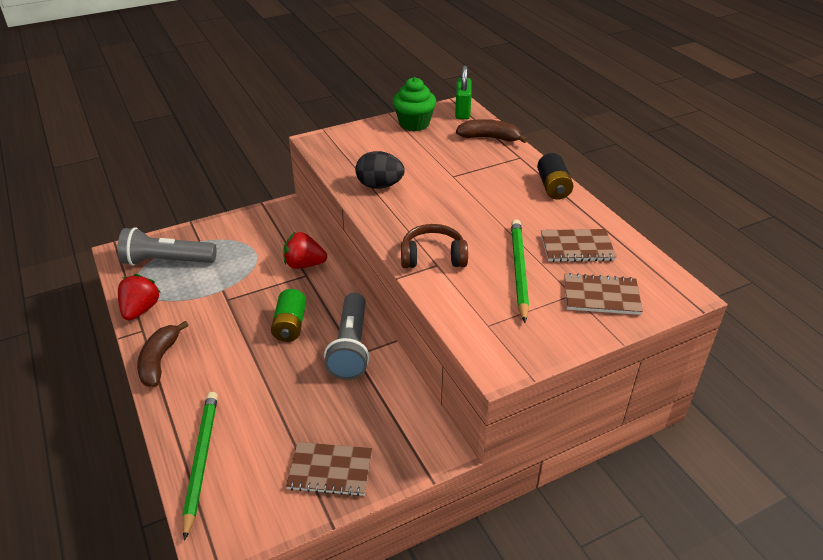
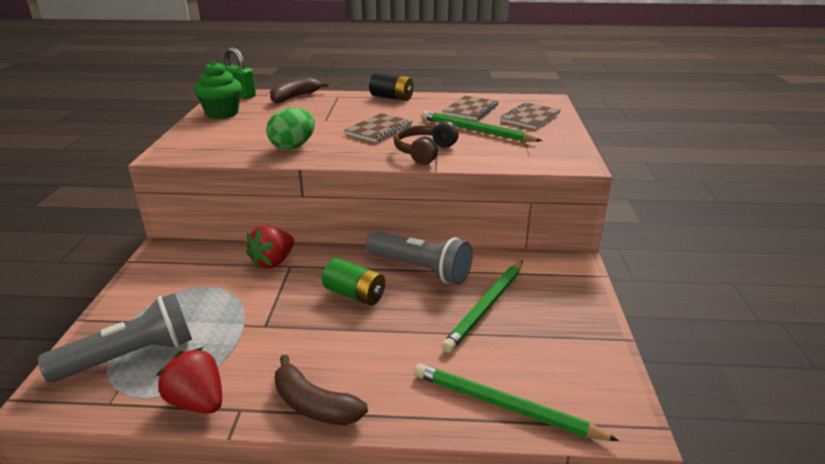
camera: 60 degrees left, 10 degrees down
grey flashlight [118,227,216,266] -> grey flashlight turned 150 degrees counterclockwise [38,293,192,382]
brown notebook [286,442,372,497] -> brown notebook moved to [344,113,412,142]
black egg [355,151,405,189] -> green egg [266,108,315,150]
none -> green pencil [442,261,523,353]

